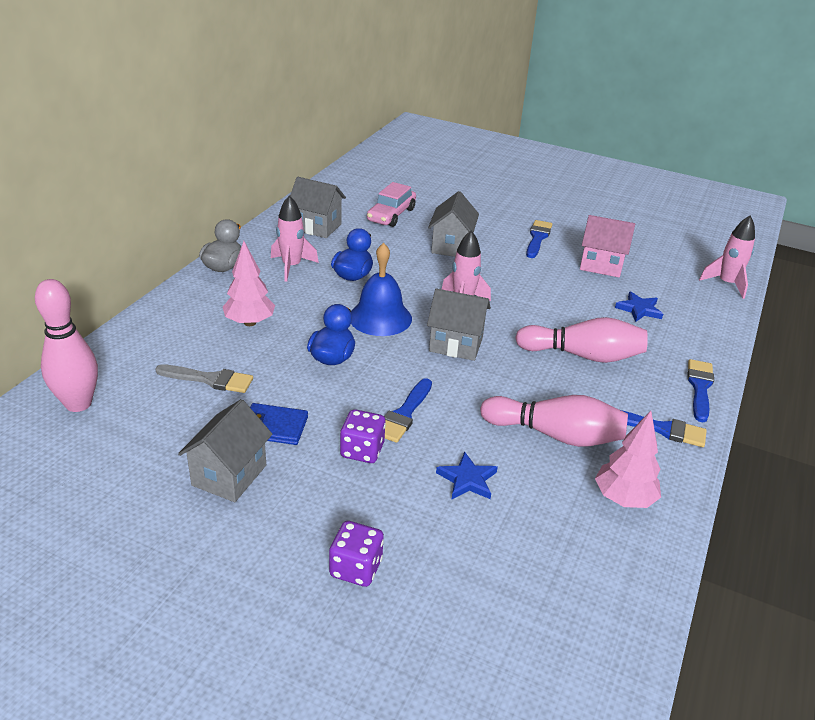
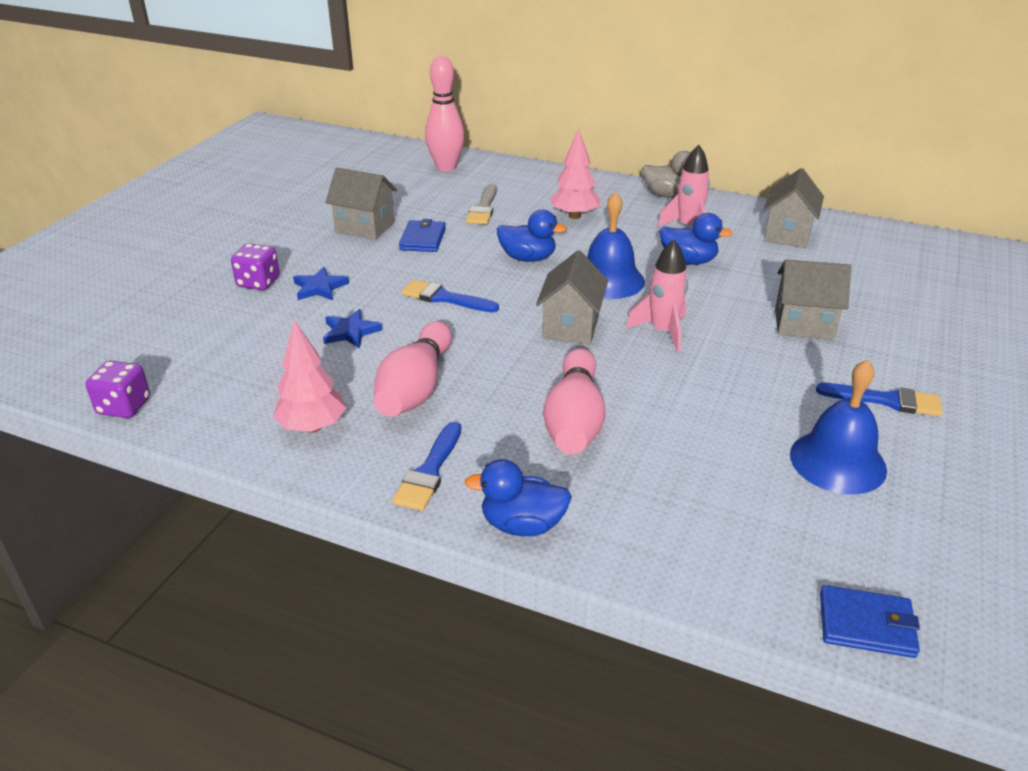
camera: 90 degrees right, 0 degrees up
purple dice [340,409,386,463] -> purple dice moved to [86,361,150,418]
pink car [367,182,416,227] -> none
pink house [580,215,635,277] -> blue bell [790,360,887,494]
blue star [615,291,663,322] -> blue star moved to [293,267,349,300]
blue brush [688,359,714,422] -> blue duck [464,459,572,536]
pink rocket [699,215,755,299] -> blue wallet [820,585,920,658]

